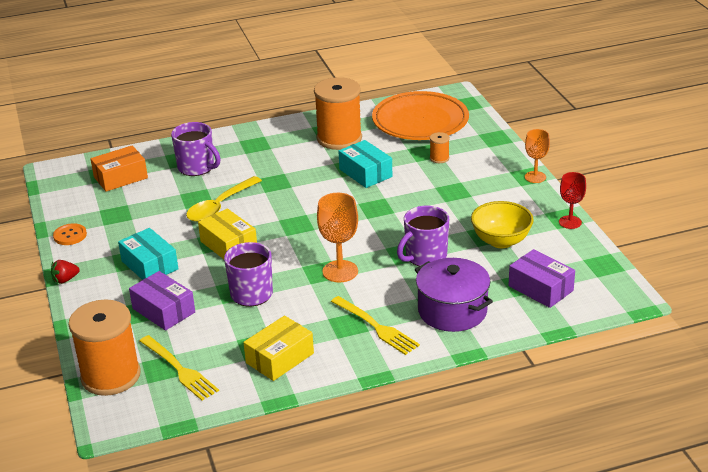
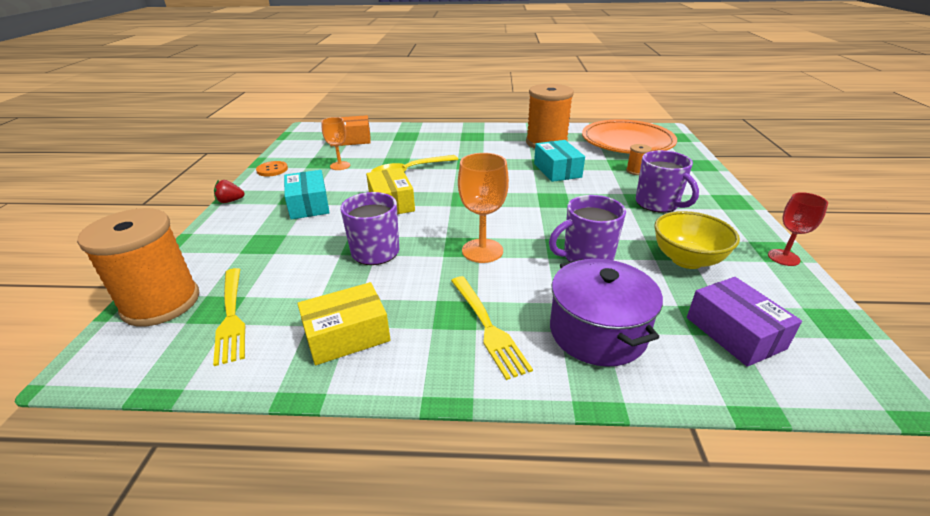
camera: 20 degrees right, 0 degrees up
purple box [129,271,195,331] -> none
purple mug [171,122,221,176] -> purple mug moved to [636,150,699,213]
orange goblet [525,129,550,183] -> orange goblet moved to [321,117,350,170]

